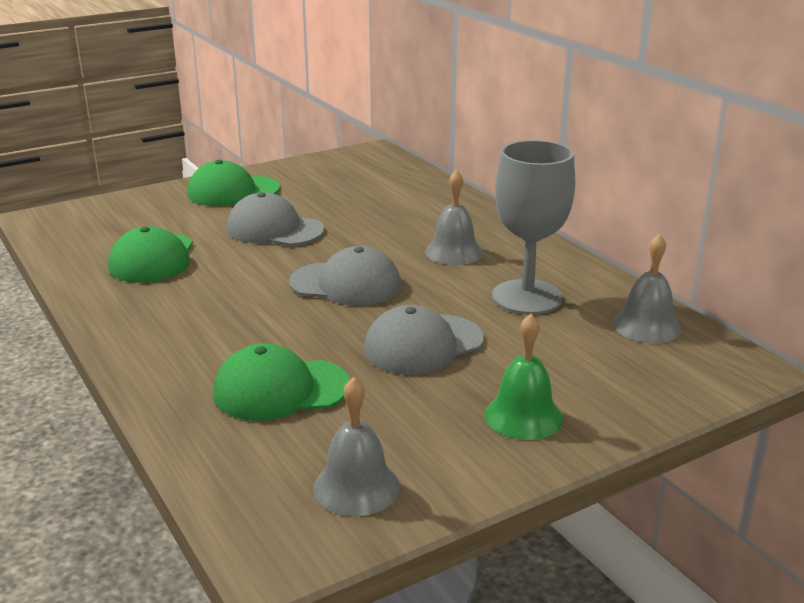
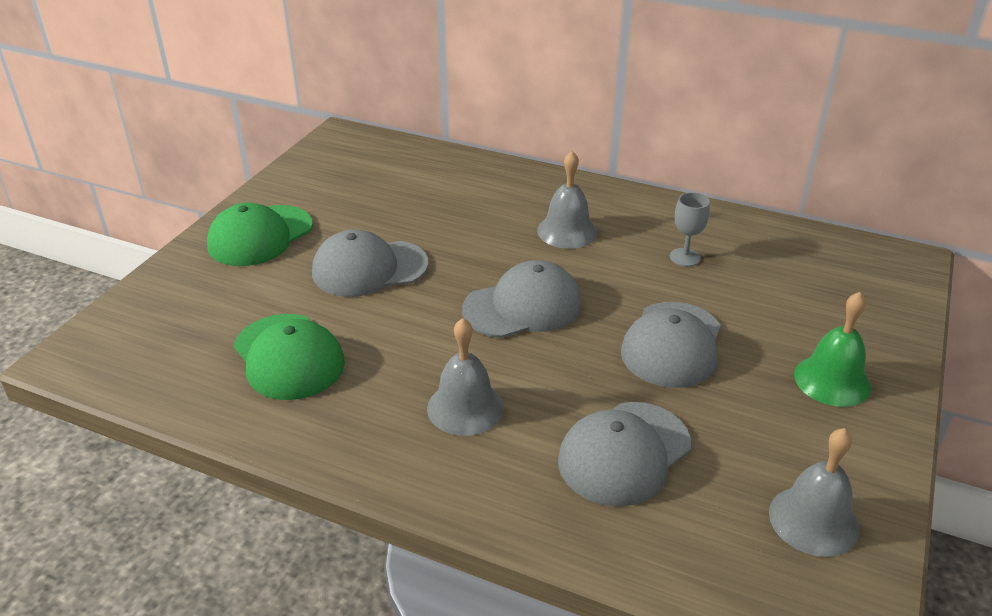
camera: 35 degrees left, 10 degrees up
green cap [213,343,350,421] -> grey cap [558,402,691,507]
grey goblet [492,140,575,315] -> grey goblet [670,192,710,266], size x0.44
grey bell [613,234,681,343] -> grey bell moved to [427,318,504,436]

